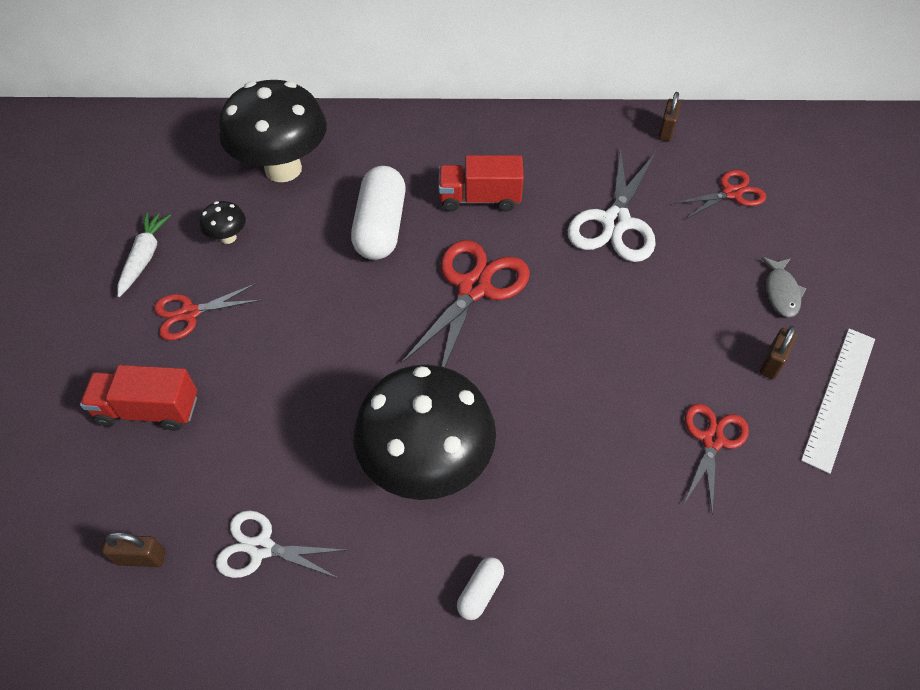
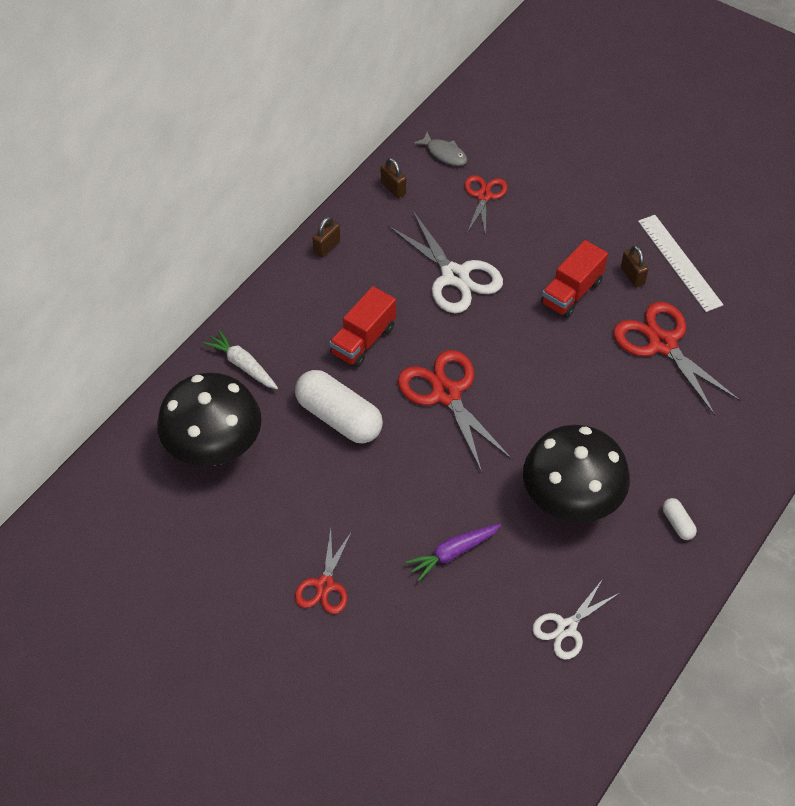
camera: 55 degrees left, 0 degrees up
red truck [80,365,197,431] -> red truck moved to [541,240,608,318]
brown padlock [102,532,166,567] -> brown padlock moved to [313,217,340,258]
white carrot [117,212,171,297] -> white carrot moved to [203,330,278,389]
black mushroom [199,201,246,244] -> none
red scissors [684,404,749,514] -> red scissors [613,302,741,416], size x1.65
grey fish [762,257,806,318] -> grey fish moved to [413,132,467,166]
none -> purple carrot [406,524,501,581]

